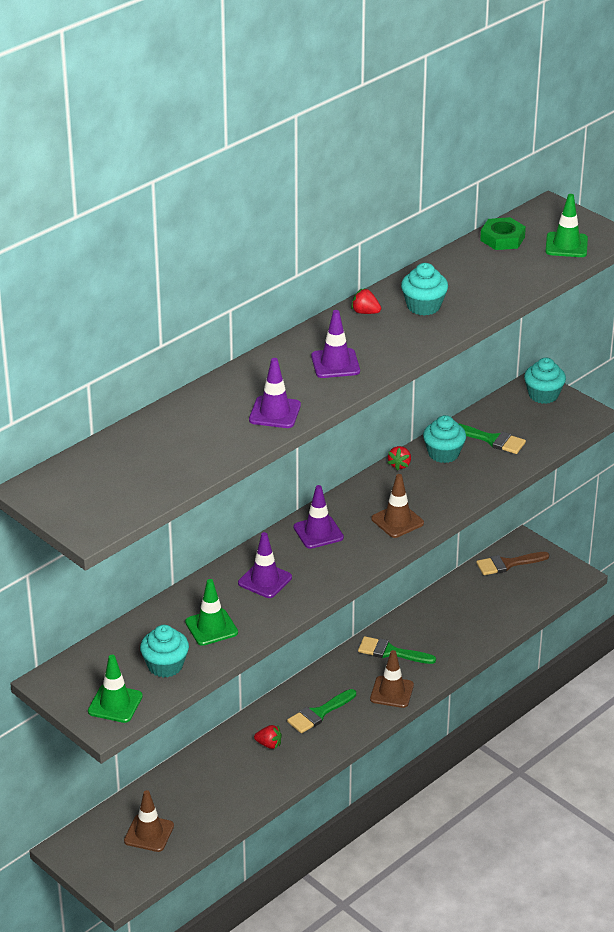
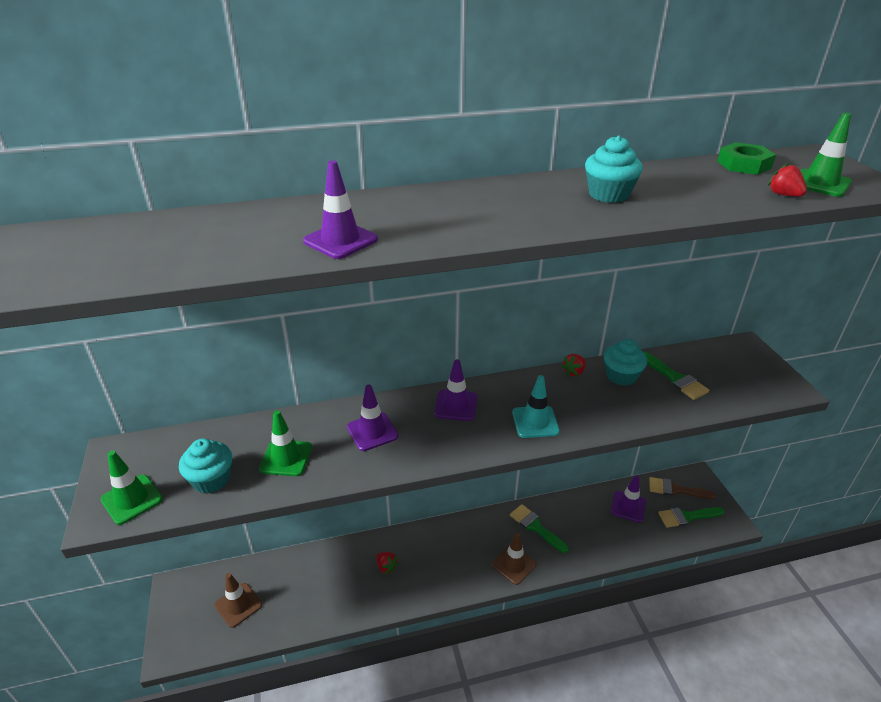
camera: 30 degrees right, 0 degrees up
green brush [287,689,356,733] -> green brush moved to [658,507,724,528]
purple traffic cone [311,310,360,378] -> purple traffic cone moved to [611,475,646,523]
red strawberry [351,288,381,314] -> red strawberry moved to [768,163,807,197]
brown traffic cone [371,474,424,538] -> turquoise traffic cone [512,375,560,438]
turquoise cupcake [524,357,566,404] -> none

